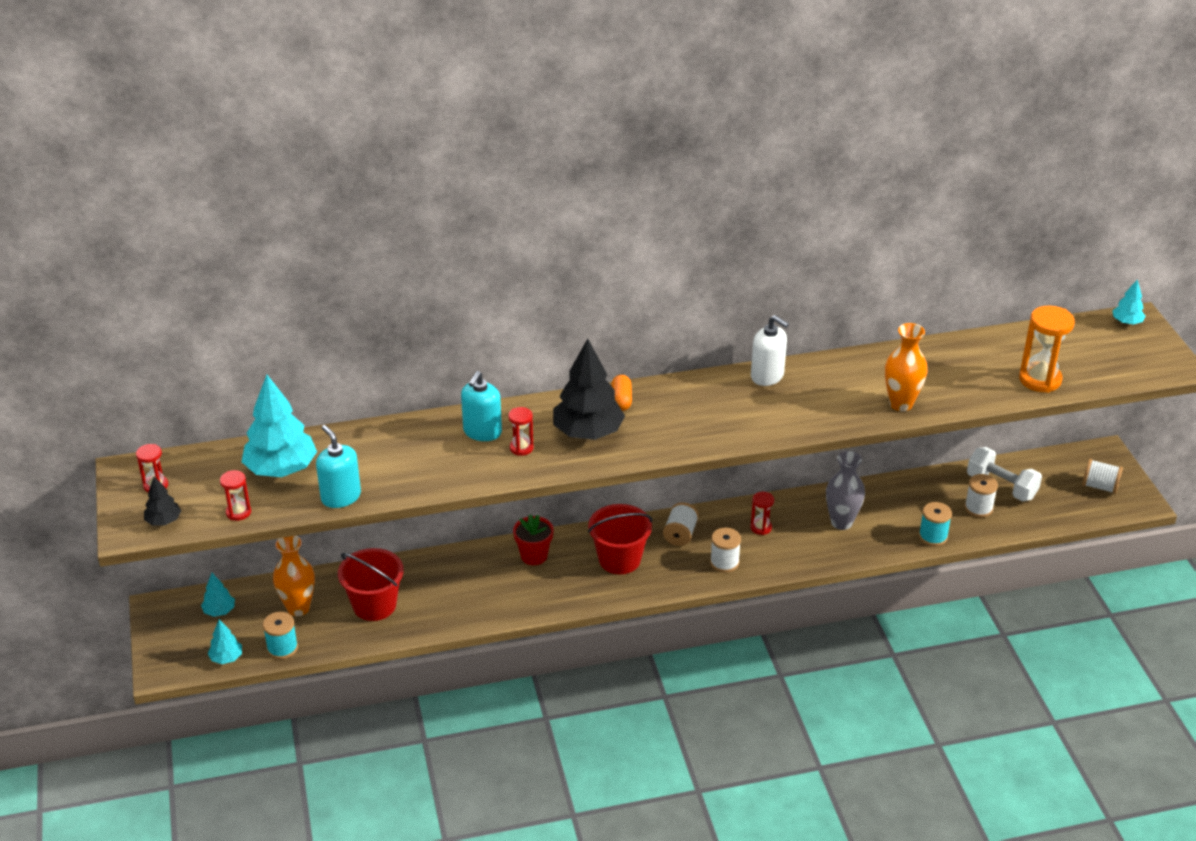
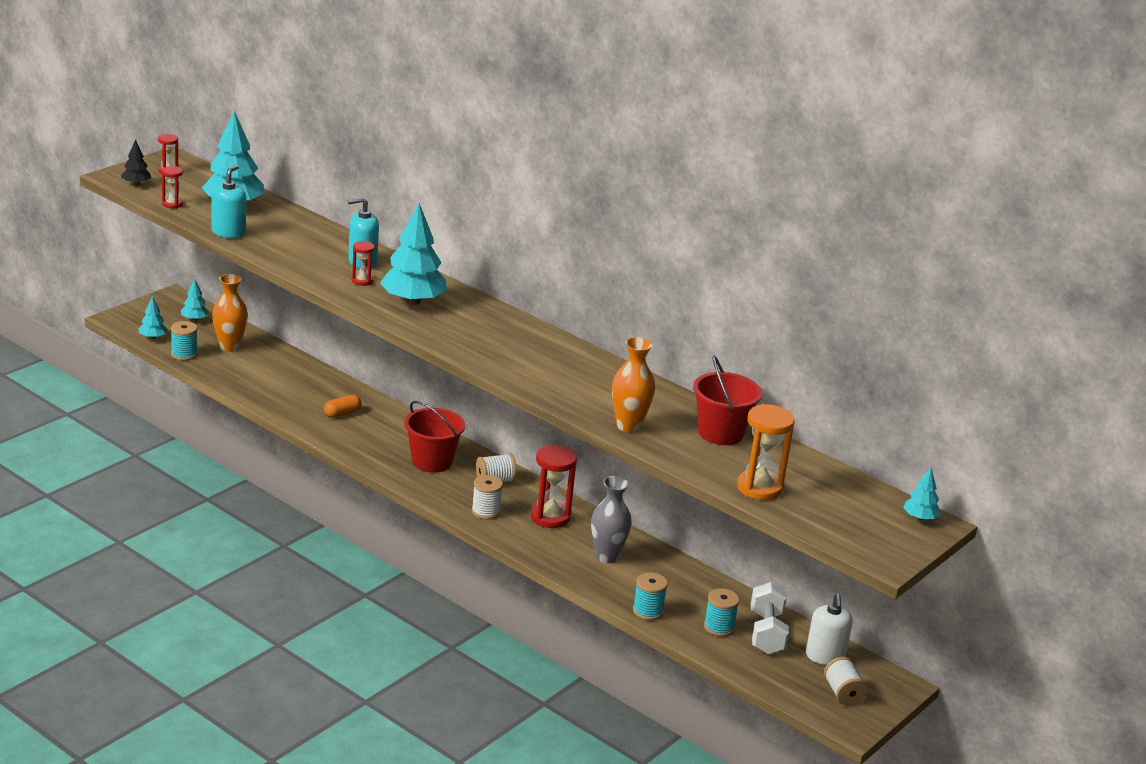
camera: 50 degrees right, 10 degrees down
red bucket [338,548,404,621] -> red bucket moved to [693,356,762,445]
red flower pot [513,514,554,565] -> none
black tree [553,339,625,440] -> turquoise tree [380,203,447,305]
orange capsule [611,375,632,411] -> orange capsule moved to [324,395,361,418]
red hourglass [750,492,774,535] -> red hourglass [531,444,577,528], size x1.84
white soap dispenser [751,315,789,386] -> white soap dispenser moved to [806,594,853,665]
white spool [965,474,998,518] -> turquoise spool [704,588,739,637]

